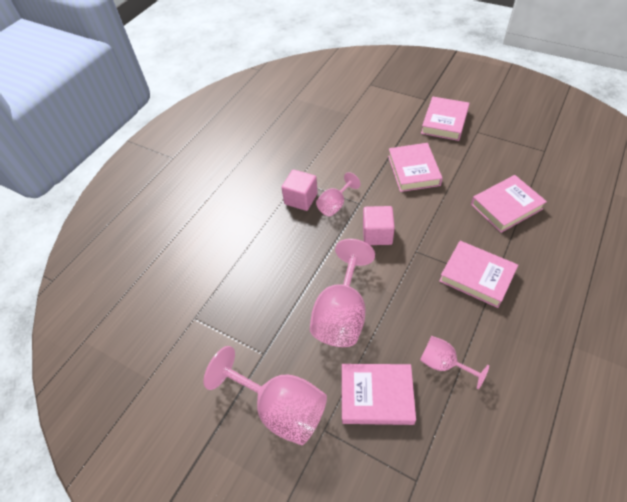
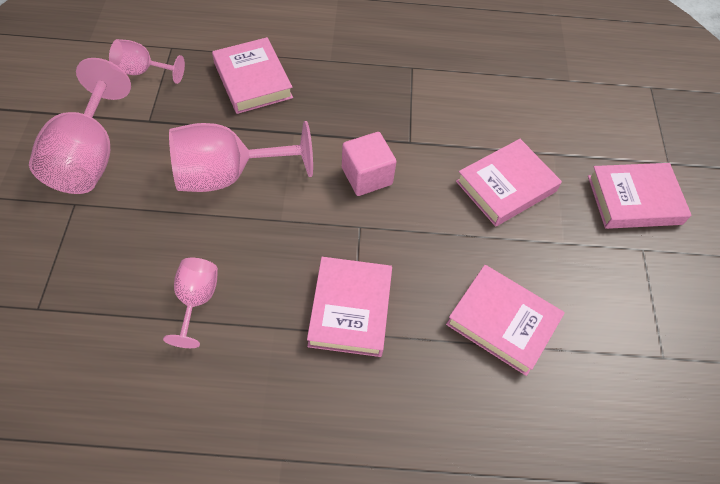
camera: 55 degrees right, 5 degrees up
pink cube [281,169,318,211] -> none
pink goblet [316,172,360,216] -> pink goblet moved to [109,39,185,84]
pink book [342,364,416,425] -> pink book moved to [212,37,293,114]

